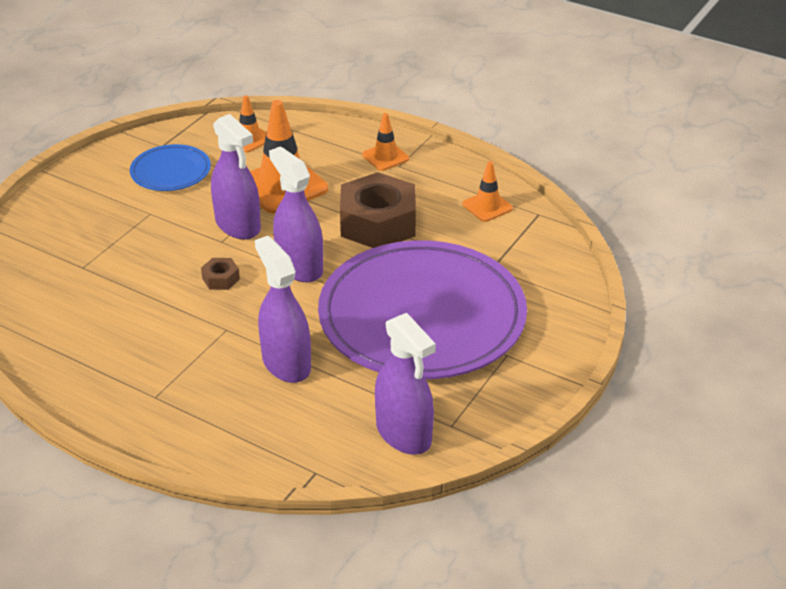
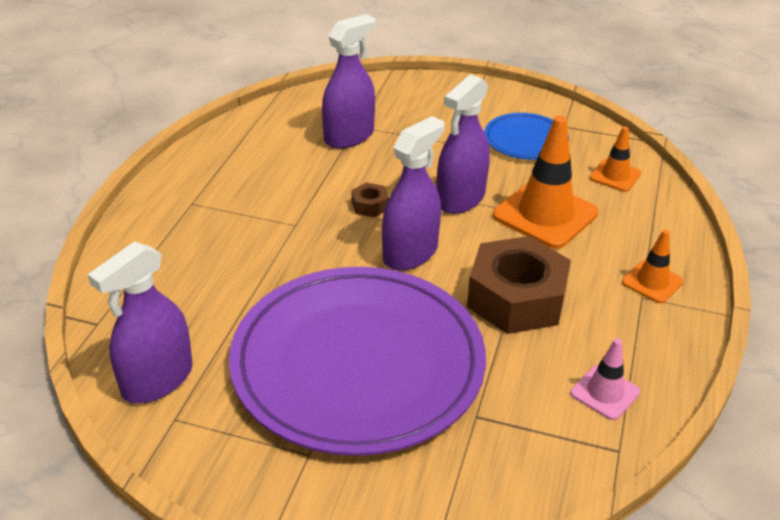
camera: 75 degrees right, 0 degrees up
purple spray bottle [255,236,311,383] -> purple spray bottle moved to [322,14,375,149]
orange traffic cone [463,161,513,222] -> pink traffic cone [570,338,640,420]

